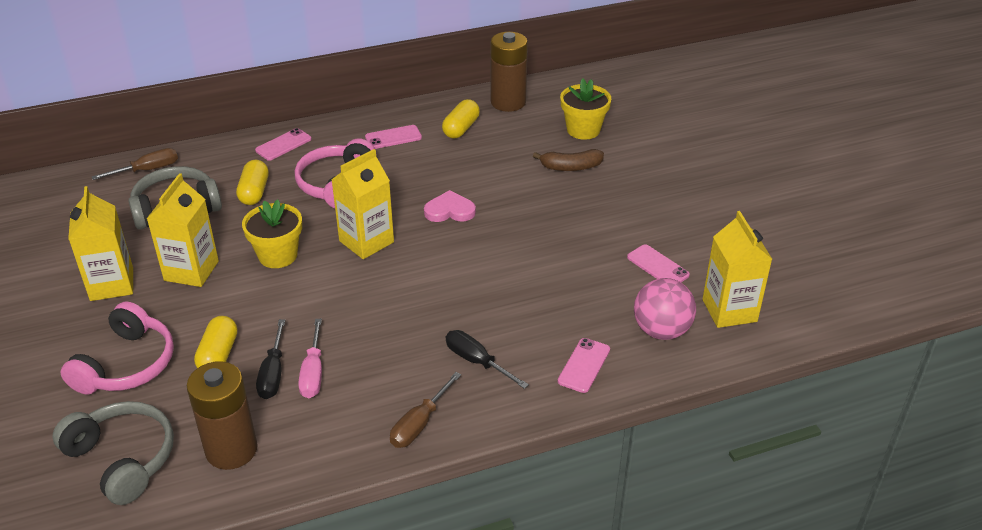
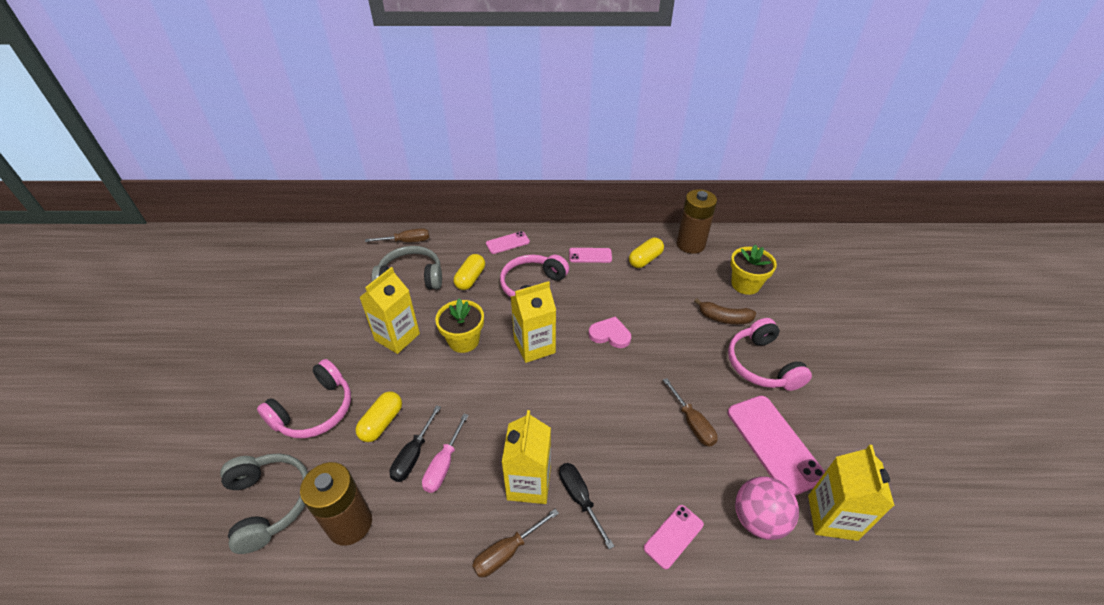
camera: 20 degrees right, 5 degrees up
yellow carton [68,186,133,301] -> yellow carton moved to [502,410,551,504]
pink phone [627,244,690,282] -> pink phone [728,396,825,496], size x1.82
none -> brown screwdriver [663,378,718,447]
none -> pink headphones [728,318,812,391]

